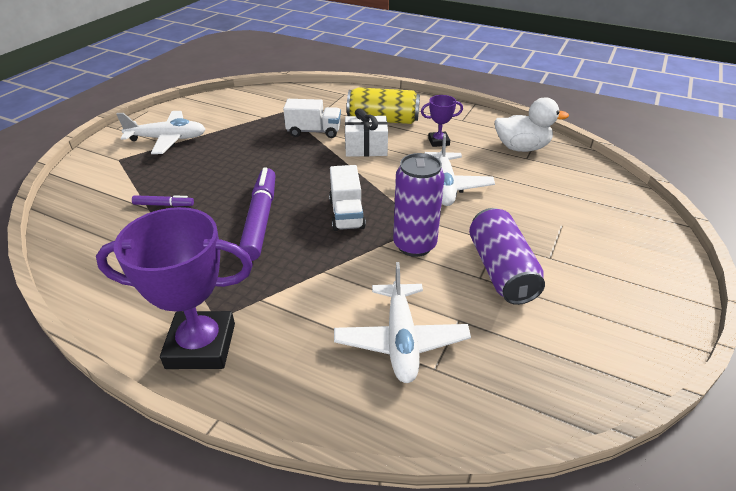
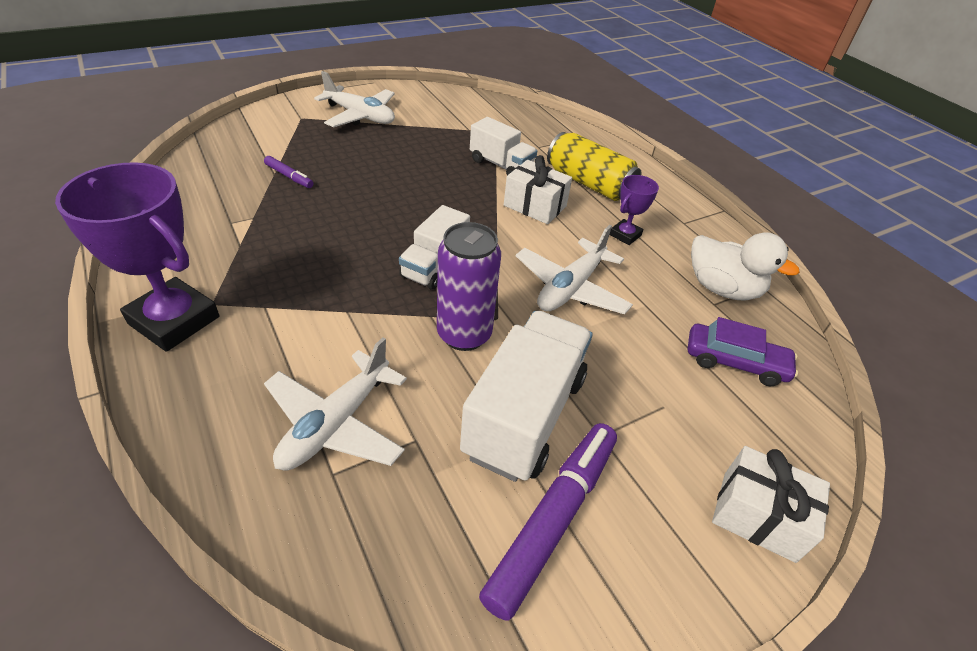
camera: 30 degrees right, 5 degrees up
purple marker [239,167,276,261] -> purple marker moved to [479,423,617,621]
purple trophy [421,95,463,147] -> purple trophy turned 75 degrees counterclockwise [610,175,659,245]
purple can [469,208,545,305] -> white truck [460,311,593,482]
none -> purple car [688,317,798,386]
none -> white gift [712,446,830,563]

